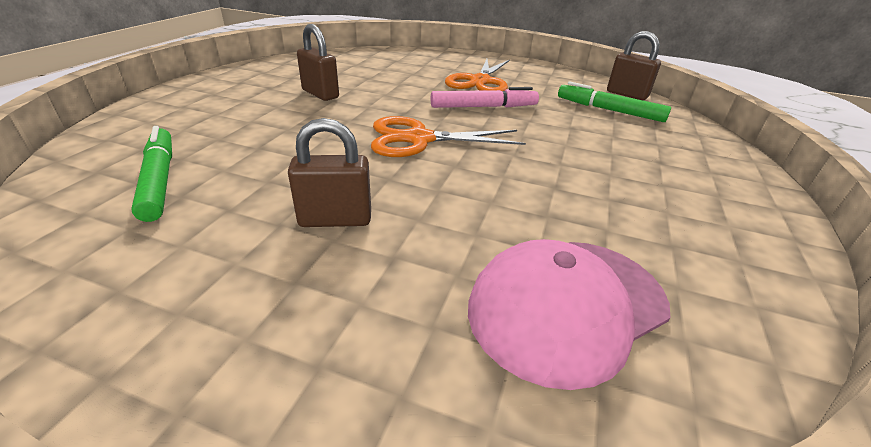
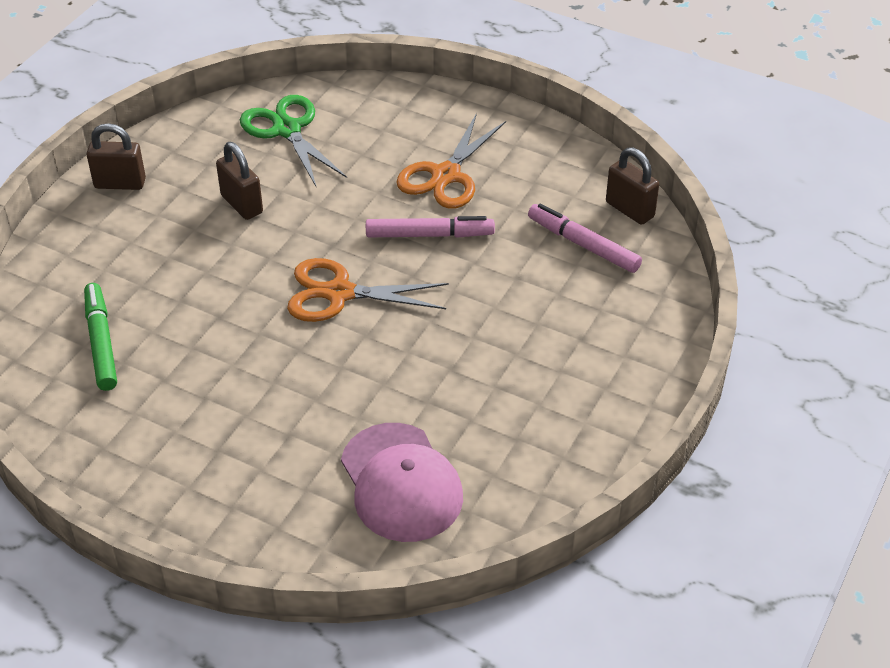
camera: 10 degrees right, 10 degrees up
brown padlock [288,118,371,227] -> brown padlock moved to [87,123,146,190]
pink cap [468,239,670,390] -> pink cap turned 90 degrees counterclockwise [341,423,463,542]
green marker [558,81,671,122] -> pink marker [528,203,642,273]
none -> green scissors [240,95,347,188]

